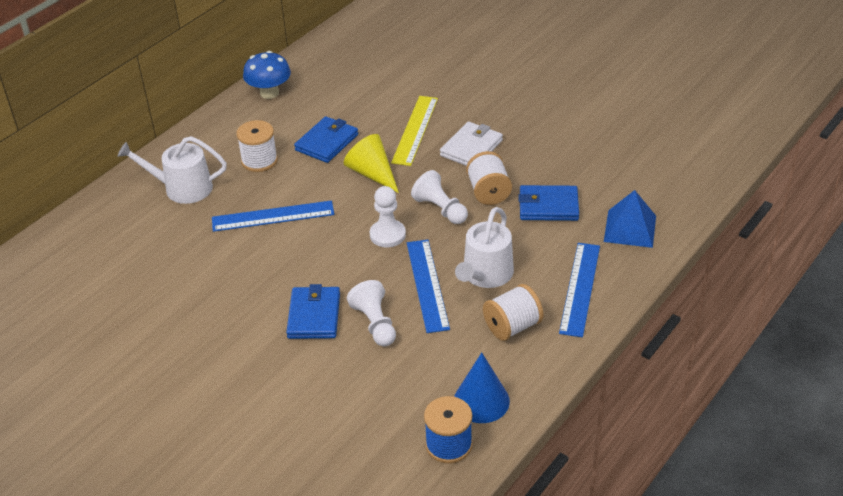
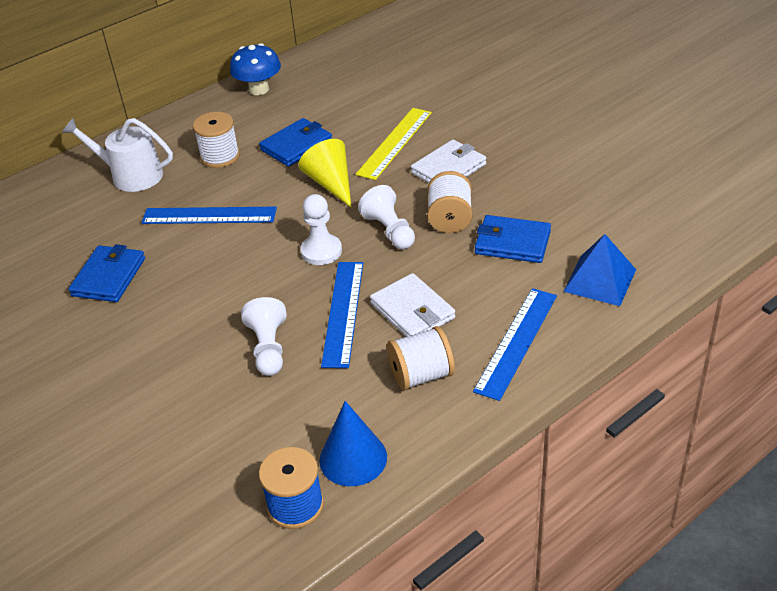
camera: 15 degrees right, 0 degrees up
blue wallet [286,284,340,339] -> blue wallet moved to [69,244,145,302]
white watering can [455,207,514,288] -> white wallet [370,273,455,337]

